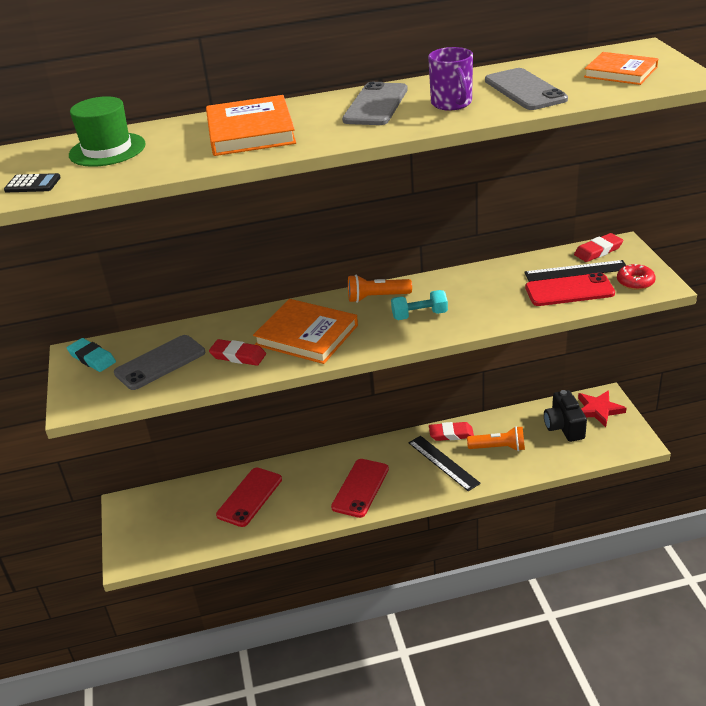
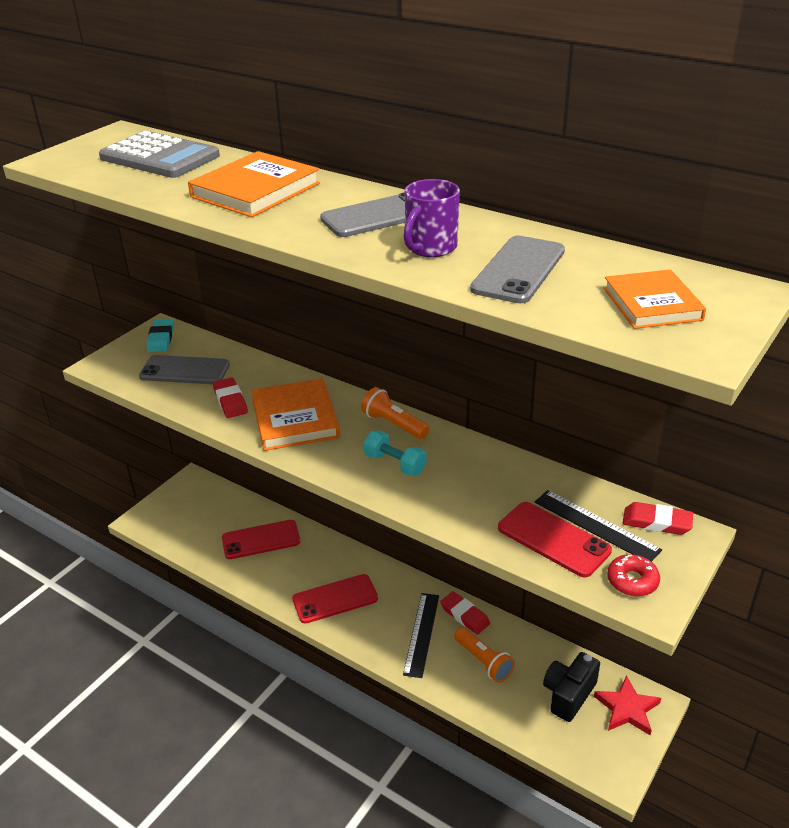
camera: 45 degrees right, 0 degrees up
black calculator [4,173,61,192] -> none
green hat [69,96,146,167] -> grey calculator [99,131,220,178]

